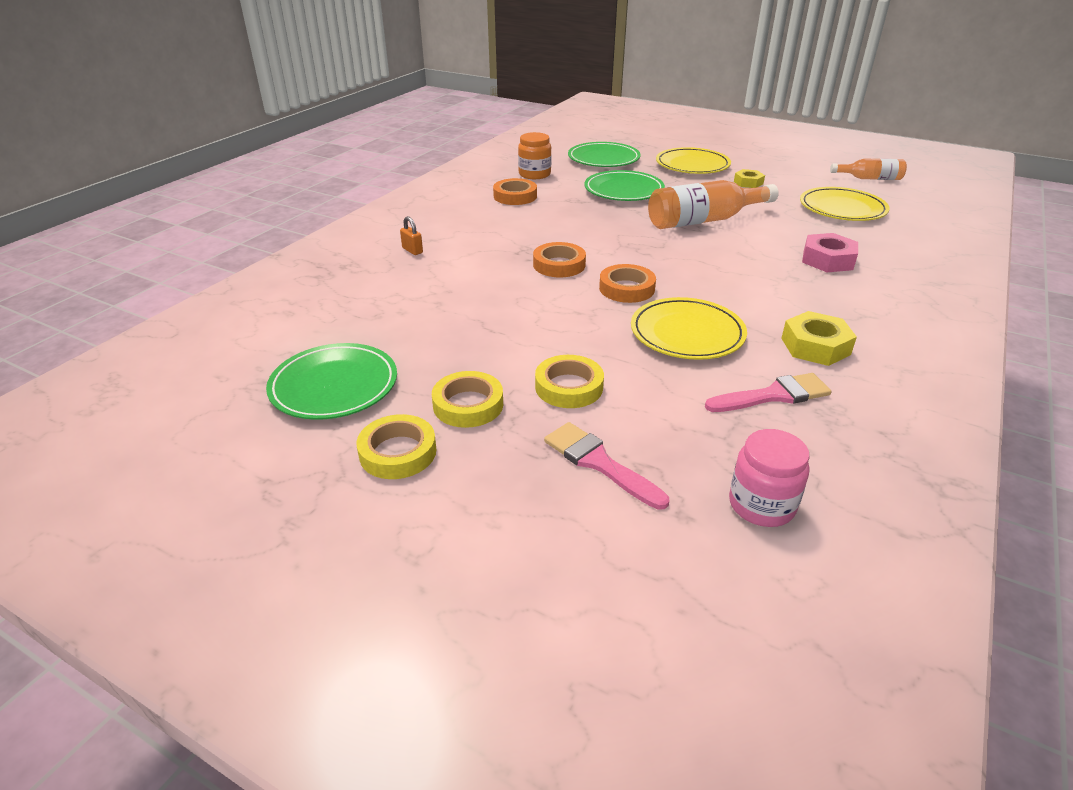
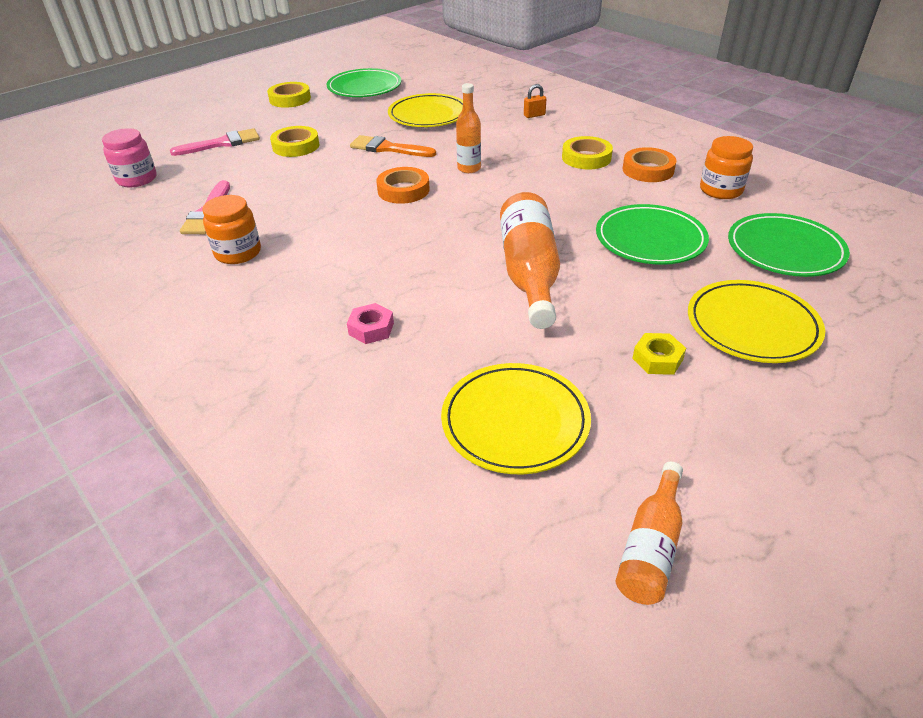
camera: 110 degrees right, 5 degrees up
yellow tape [432,371,503,428] -> yellow tape moved to [562,136,613,169]
orange tape [533,242,586,277] -> orange bottle [456,83,481,173]
yellow plate [631,297,747,360] -> yellow plate moved to [388,93,463,127]
yellow nut [781,311,857,366] -> orange jar [202,195,261,264]
pink nut [802,233,858,272] -> pink nut [347,303,394,344], size x0.64
none -> orange brush [350,135,436,157]

